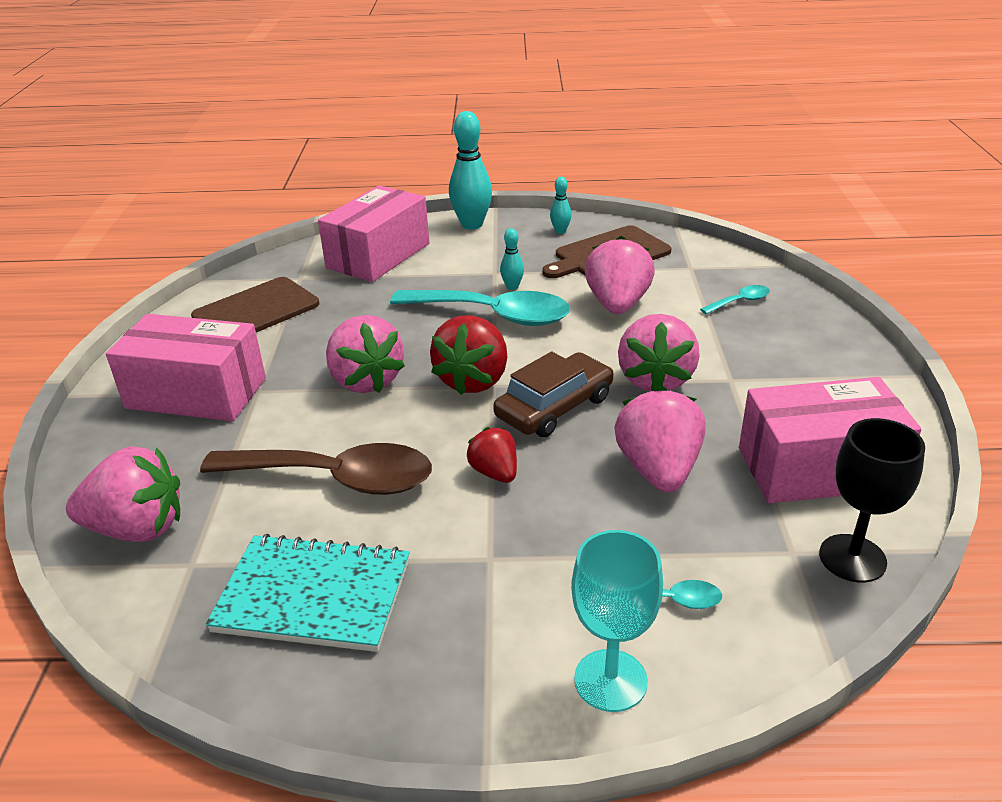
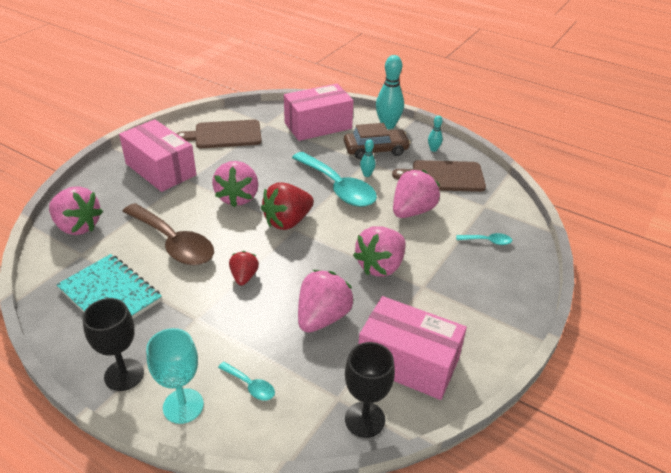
camera: 30 degrees right, 5 degrees up
brown car [493,352,613,437] -> brown car moved to [344,123,411,159]
none -> black goblet [82,298,144,391]

